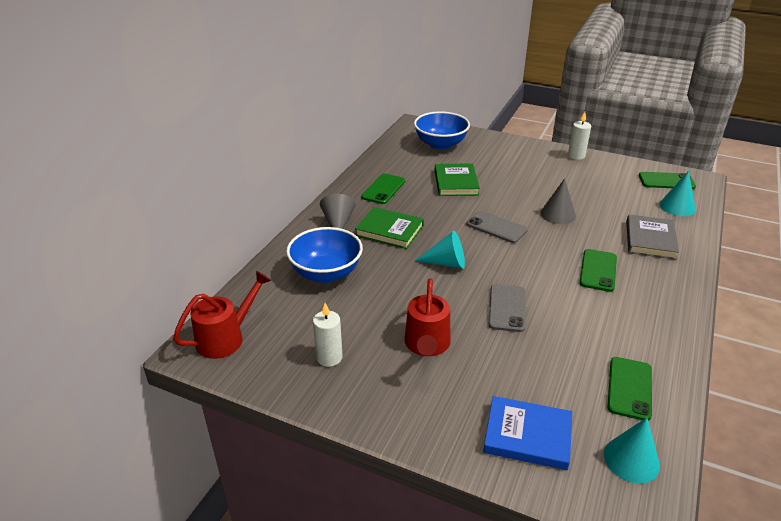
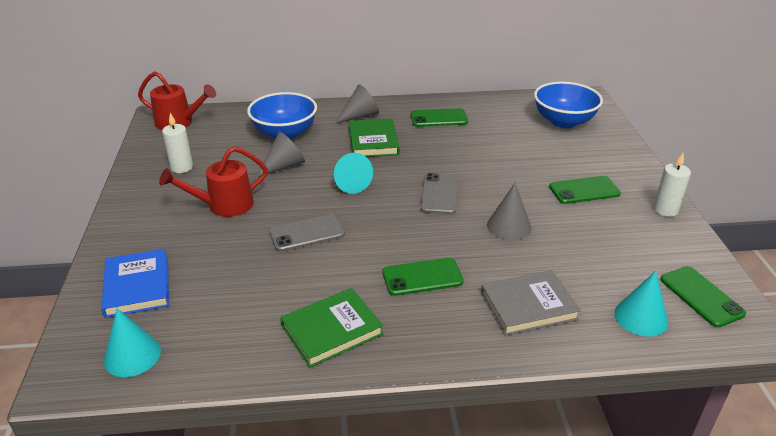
camera: 60 degrees right, 0 degrees up
green book [435,163,480,196] -> green book moved to [280,288,383,368]
green phone [608,357,652,421] -> green phone moved to [549,176,621,204]
none -> grey cone [256,132,305,177]

